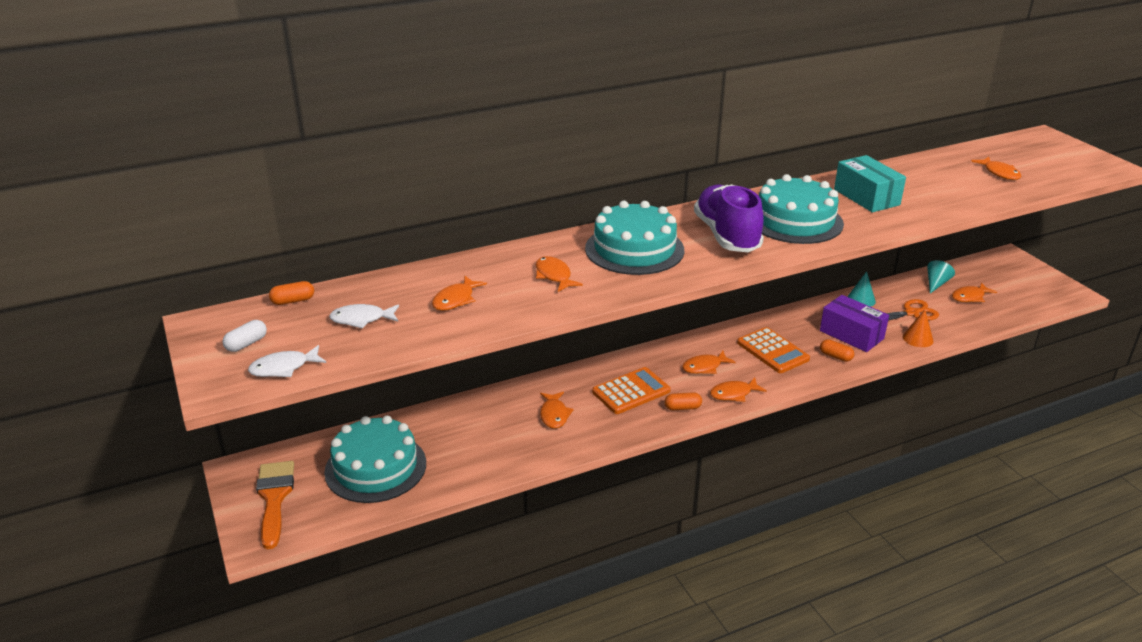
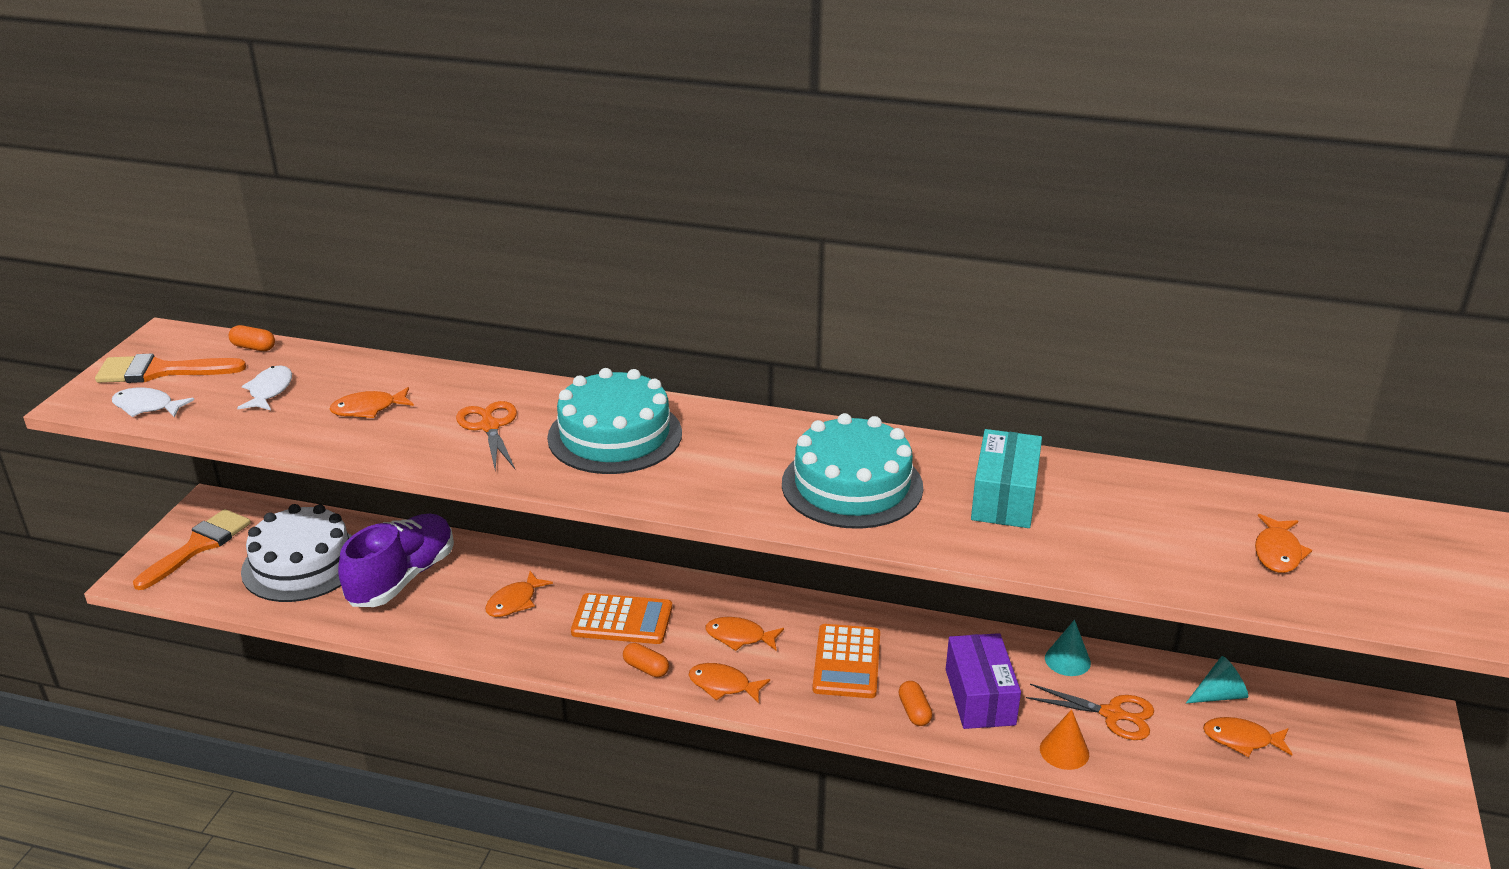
camera: 40 degrees right, 0 degrees up
white capsule [222,320,267,352] -> orange brush [95,353,246,383]
turquoise cake [324,416,426,503] -> white cake [241,504,351,602]
white fish [329,304,399,329] -> white fish turned 60 degrees clockwise [237,365,292,410]
orange fish [536,256,583,292] -> orange scissors [456,401,517,471]
purple shoe [694,184,764,252] -> purple shoe moved to [338,514,454,607]

